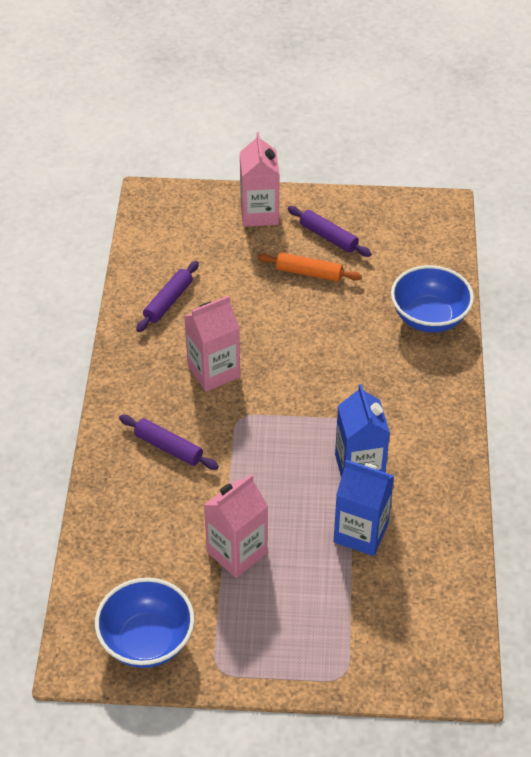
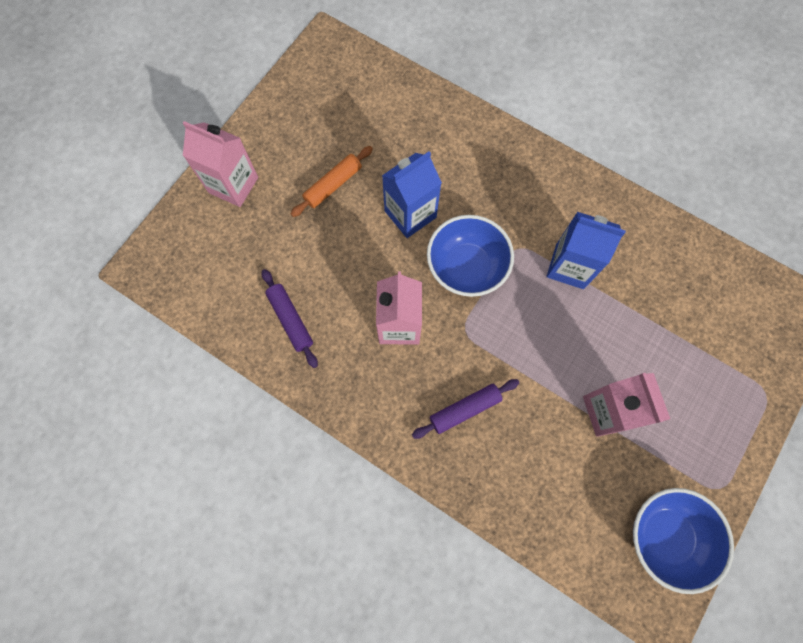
camera: 60 degrees left, 25 degrees up
purple rolling pin [288,206,371,257] -> none
blue carton [334,460,394,556] -> blue carton moved to [382,152,442,238]
blue bowl [391,265,474,333] -> blue bowl moved to [427,215,514,297]

